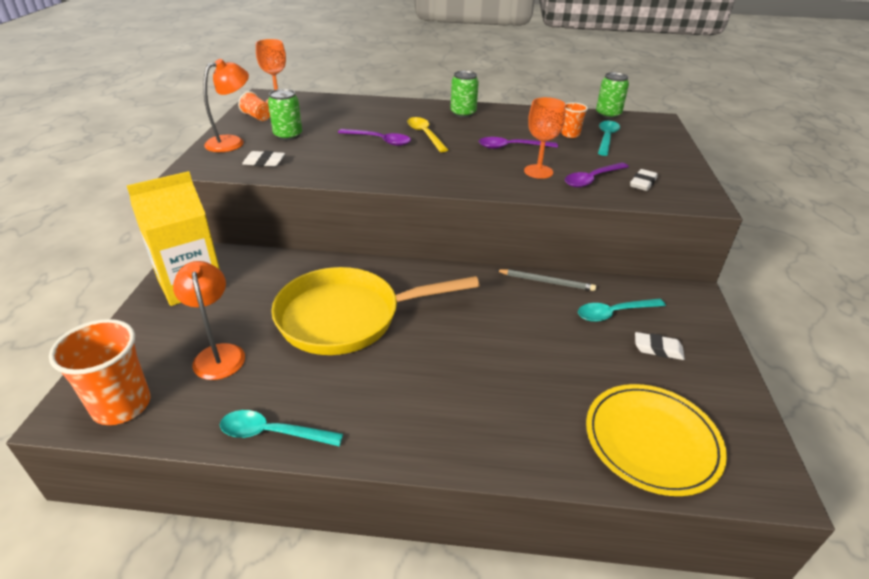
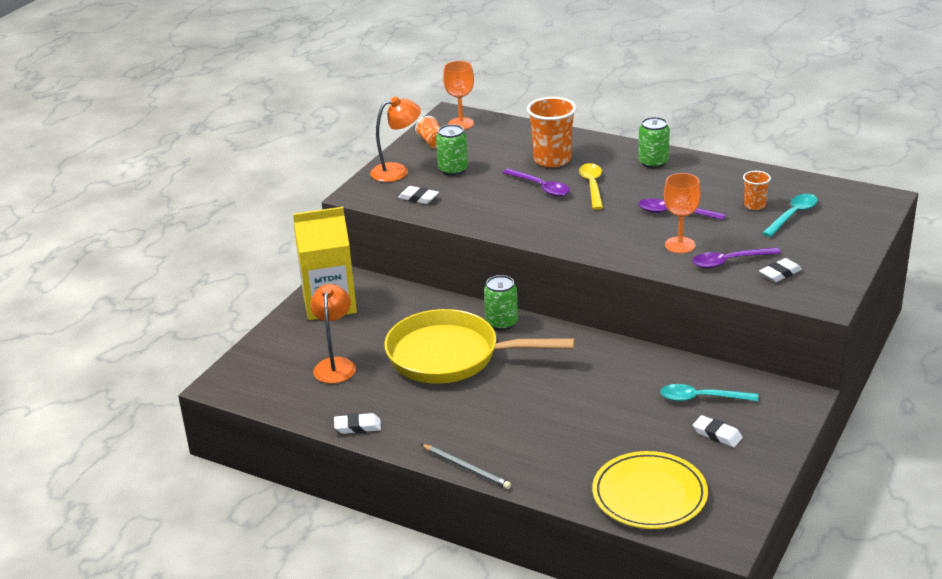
camera: 25 degrees right, 5 degrees down
orange cup [49,319,151,425] -> orange cup moved to [527,97,576,167]
turquoise spoon [220,410,343,446] -> white eraser [334,413,381,434]
grey pencil [496,269,596,291] -> grey pencil moved to [421,444,511,489]
green can [596,72,629,119] -> green can moved to [484,275,518,330]

